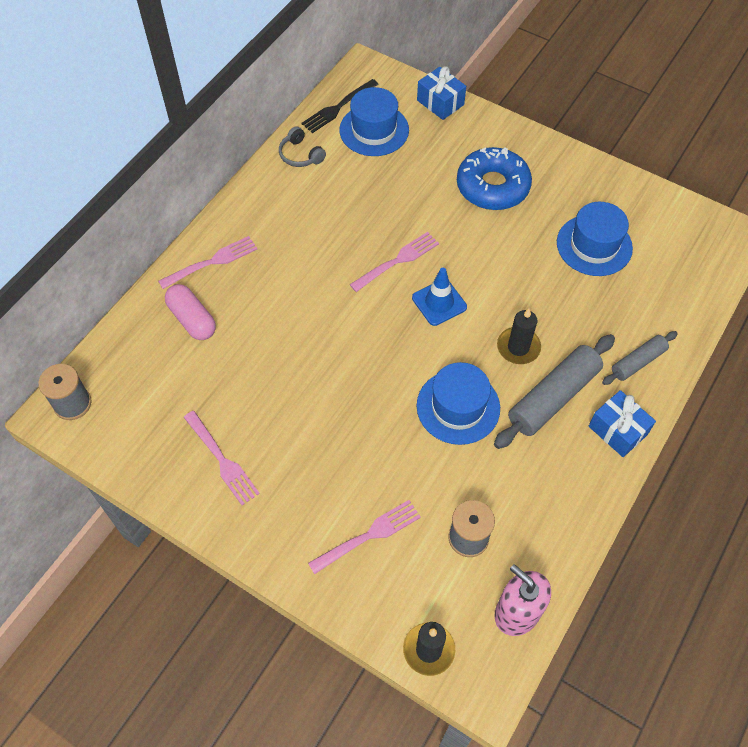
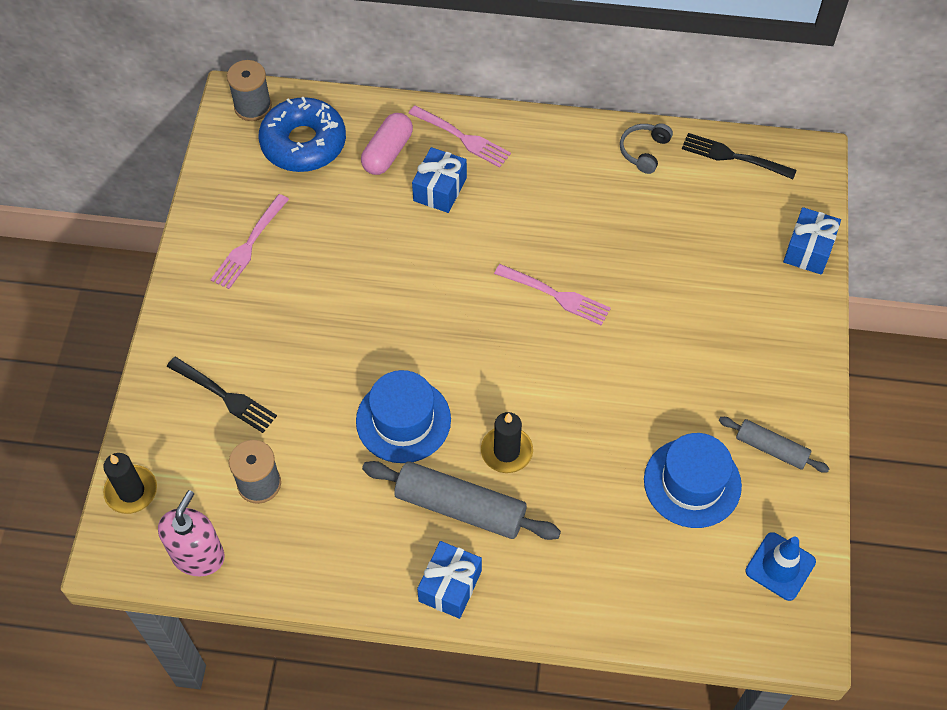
camera: 65 degrees right, 0 degrees up
pink fork [308,500,421,574] -> black fork [167,357,277,433]
blue hat [339,87,409,156] -> none
blue traffic cone [412,268,467,326] -> blue traffic cone moved to [745,532,816,601]
blue donut [457,147,532,210] -> blue donut moved to [259,97,346,172]
grey rolling pin [602,331,678,385] -> grey rolling pin moved to [719,417,830,473]
none -> blue gift [412,147,467,213]

